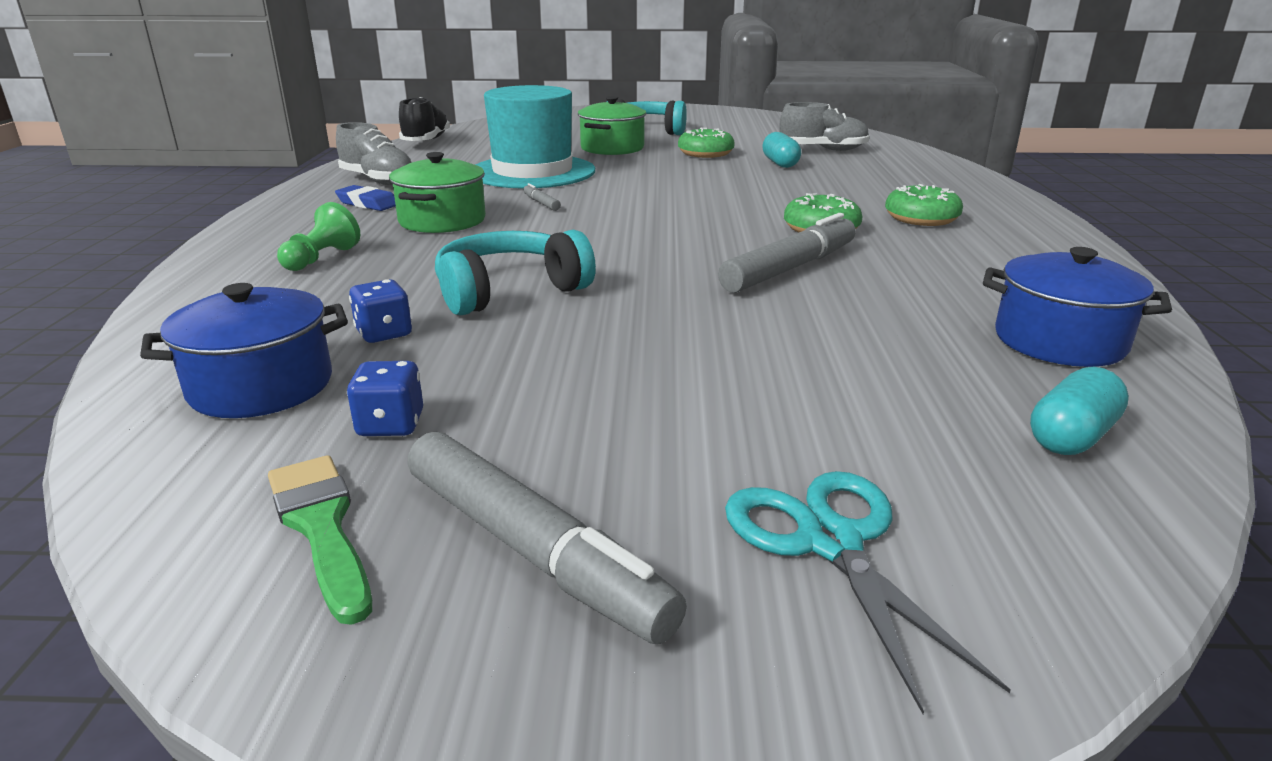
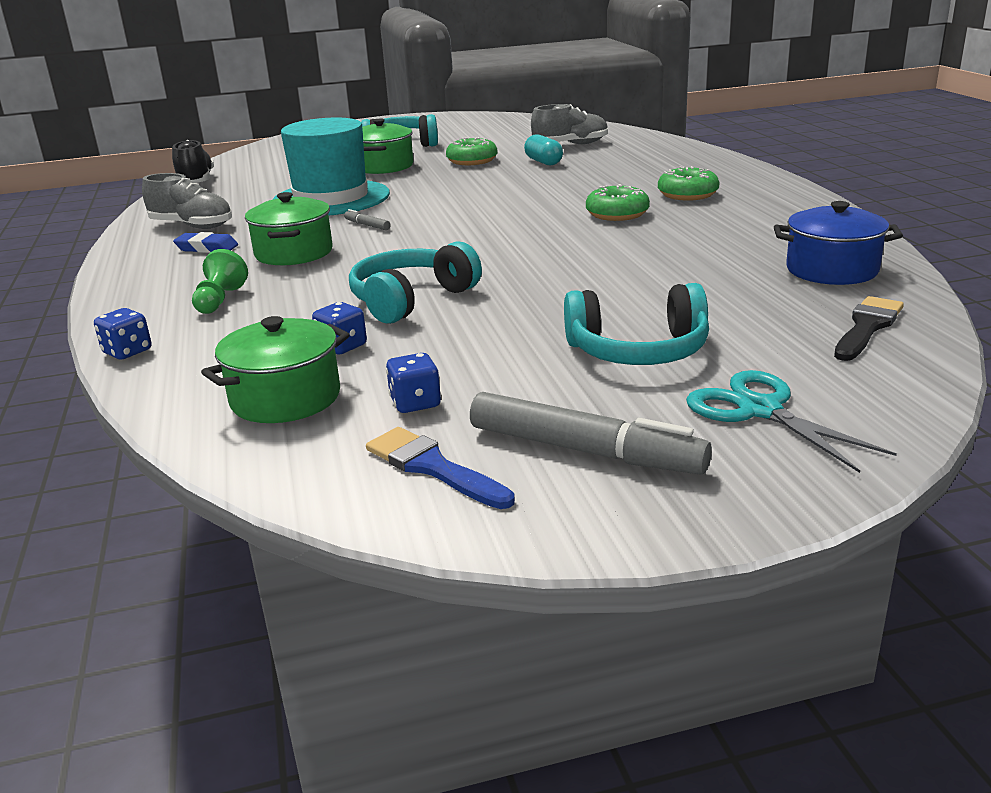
camera: 15 degrees left, 0 degrees up
blue pot [140,283,348,418] -> green pot [201,316,350,423]
green brush [268,455,372,625] -> blue brush [366,427,515,509]
grey marker [718,213,856,293] -> none
turquoise capsule [1030,367,1129,455] -> black brush [834,296,904,361]
none -> blue dice [94,308,152,360]
none -> turquoise headphones [564,283,709,365]

